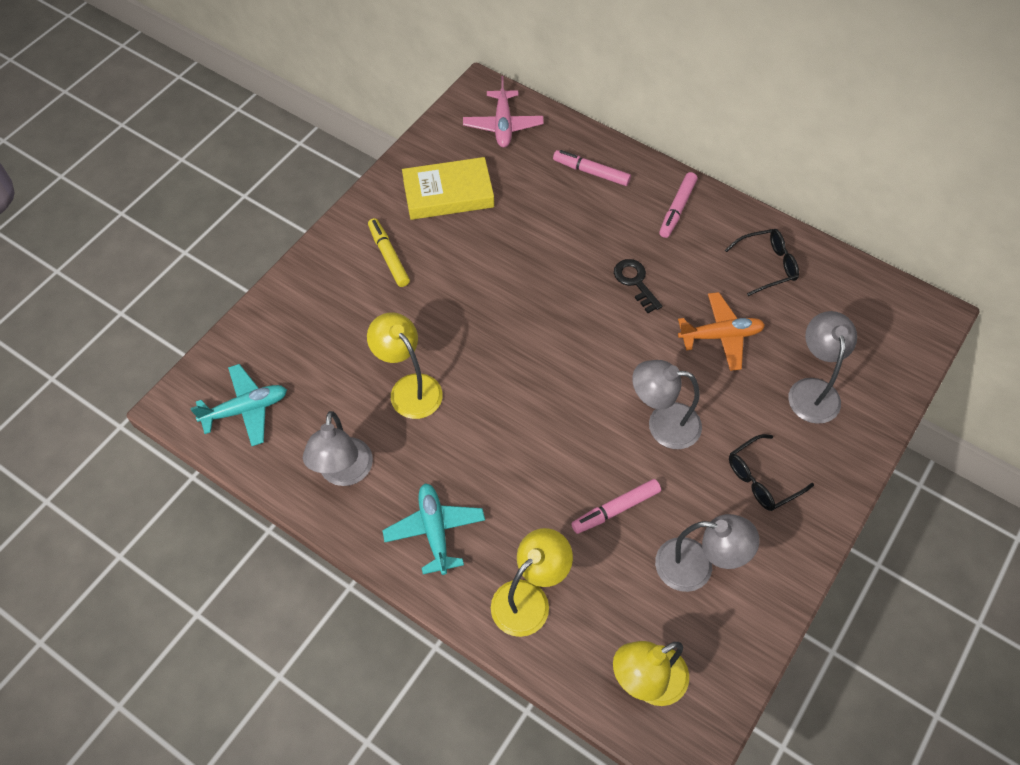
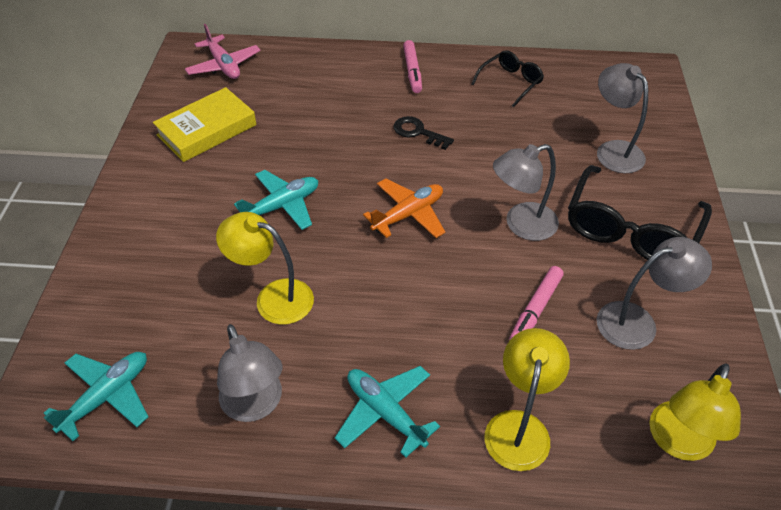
camera: 30 degrees left, 10 degrees down
yellow marker [368,218,410,287] -> none
pink marker [553,150,631,186] -> none
orange plane [678,292,765,371] -> orange plane moved to [363,178,445,238]
black glasses [729,434,814,511] -> black glasses [568,165,712,260], size x1.81
none -> turquoise plane [234,170,318,230]

